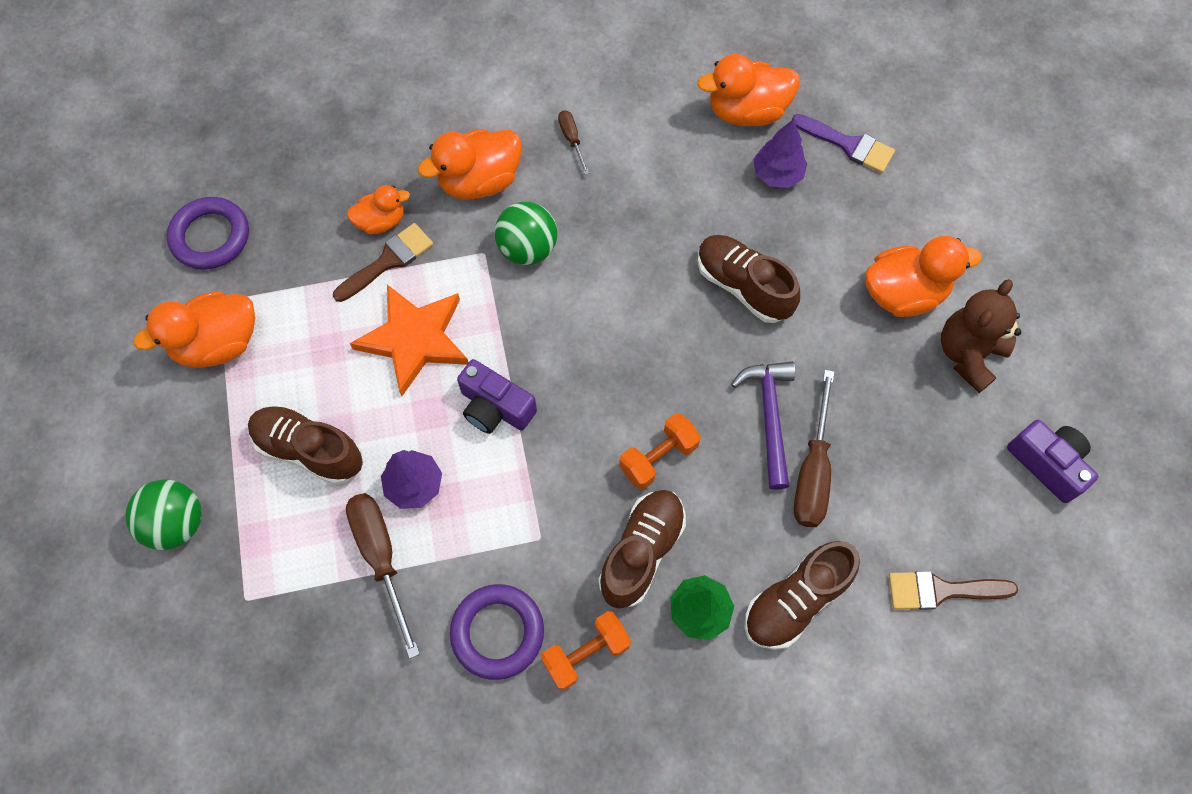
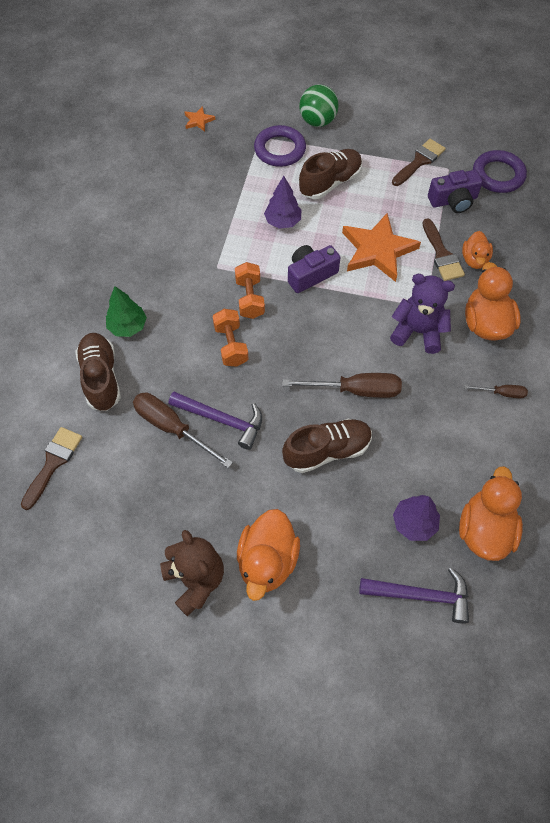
camera: 115 degrees right, 5 degrees down
orange duck [134,291,255,368] -> brown brush [392,139,446,186]
brown screwdriver [346,493,420,659] -> brown screwdriver moved to [283,373,402,398]
purple ring [450,584,544,680] -> purple ring moved to [254,125,306,167]
green ball [494,202,557,265] -> purple teddy bear [390,274,455,354]
orange dumbbell [541,611,631,690] -> orange dumbbell moved to [235,262,265,319]
brown shoe [598,490,686,608] -> none
purple brush [791,114,895,173] -> purple hammer [359,567,469,624]
purple camera [1007,420,1099,503] -> purple camera moved to [428,170,483,213]
none -> orange star [184,106,215,132]

